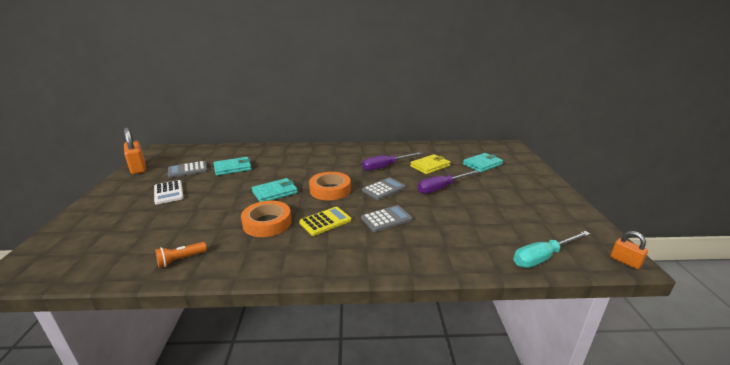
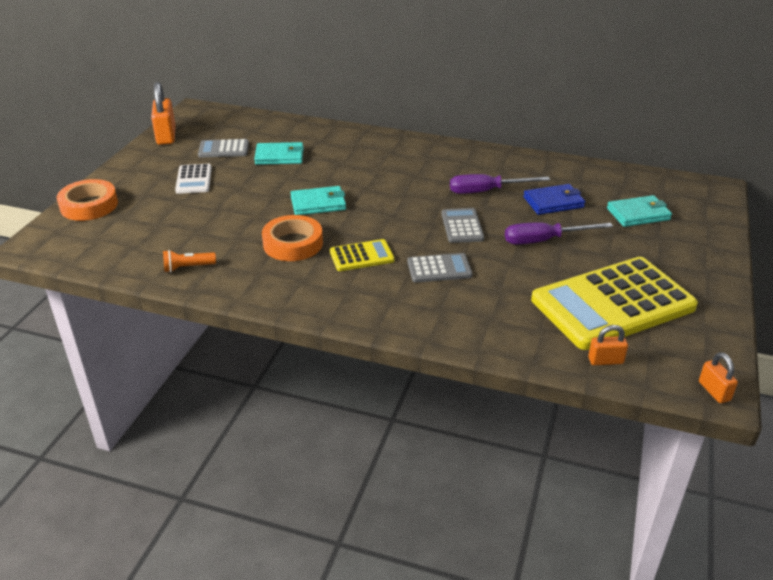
camera: 20 degrees right, 10 degrees up
orange tape [309,172,351,200] -> orange tape moved to [57,179,118,221]
grey calculator [362,177,406,200] -> grey calculator turned 75 degrees counterclockwise [442,208,484,243]
yellow wallet [410,154,450,174] -> blue wallet [523,184,585,215]
turquoise screwdriver [513,231,590,268] -> orange padlock [588,325,628,365]
none -> yellow calculator [531,257,698,350]

